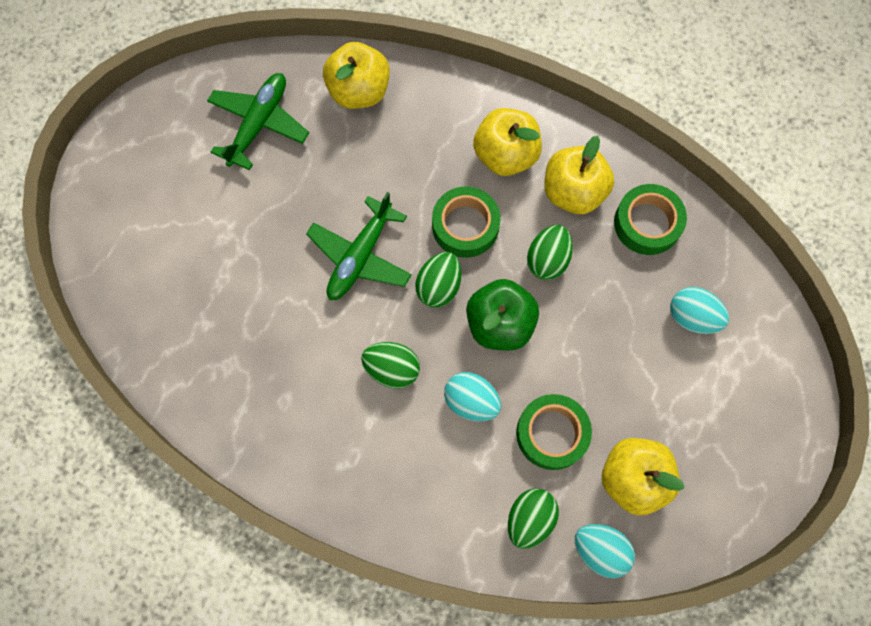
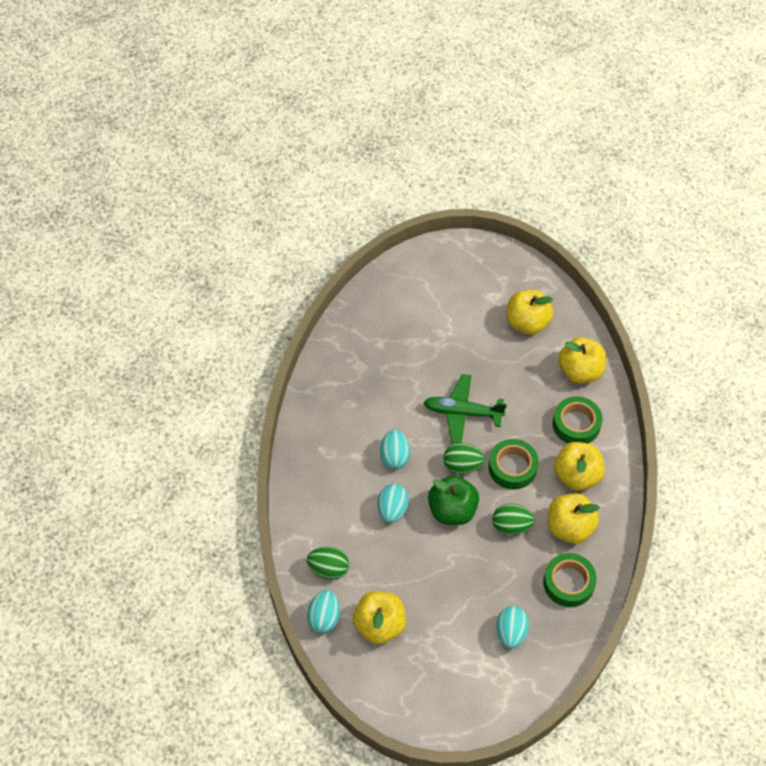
camera: 70 degrees right, 15 degrees down
green plane [207,73,309,170] -> yellow apple [507,289,554,335]
green egg [361,342,420,389] -> turquoise egg [380,429,410,469]
green tape [516,394,592,470] -> green tape moved to [552,396,603,444]

